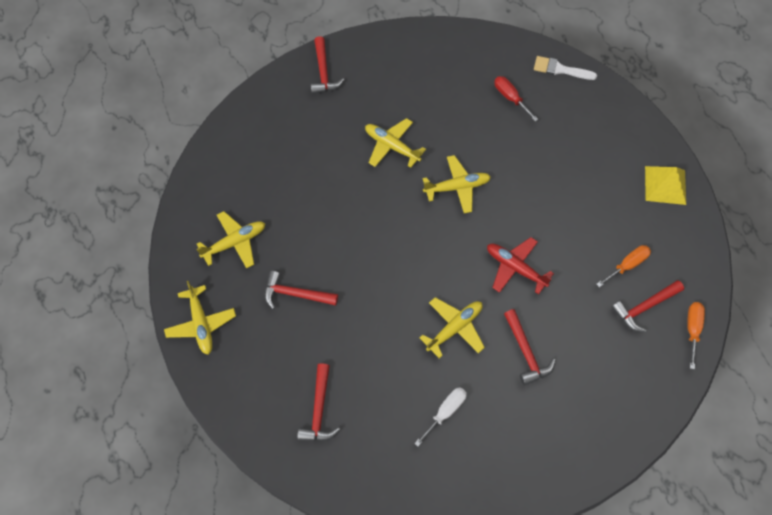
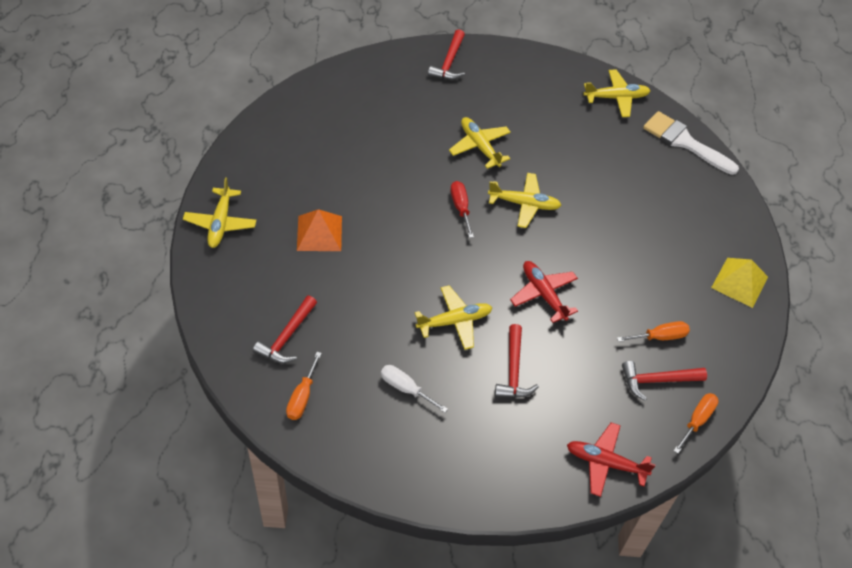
camera: 20 degrees right, 10 degrees down
yellow plane [196,211,265,269] -> yellow plane moved to [583,69,650,117]
red hammer [264,271,338,309] -> orange pyramid [297,209,342,251]
white screwdriver [414,387,467,446] -> white screwdriver turned 120 degrees counterclockwise [381,365,448,413]
red screwdriver [494,76,538,121] -> red screwdriver moved to [450,181,474,238]
white brush [534,56,597,80] -> white brush [643,111,739,175], size x1.51
none -> orange screwdriver [286,352,322,420]
none -> red plane [567,422,656,497]

